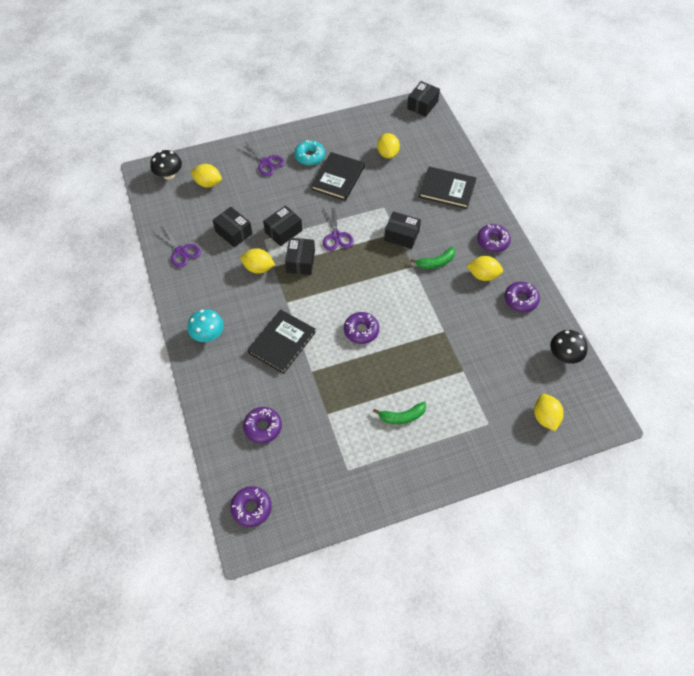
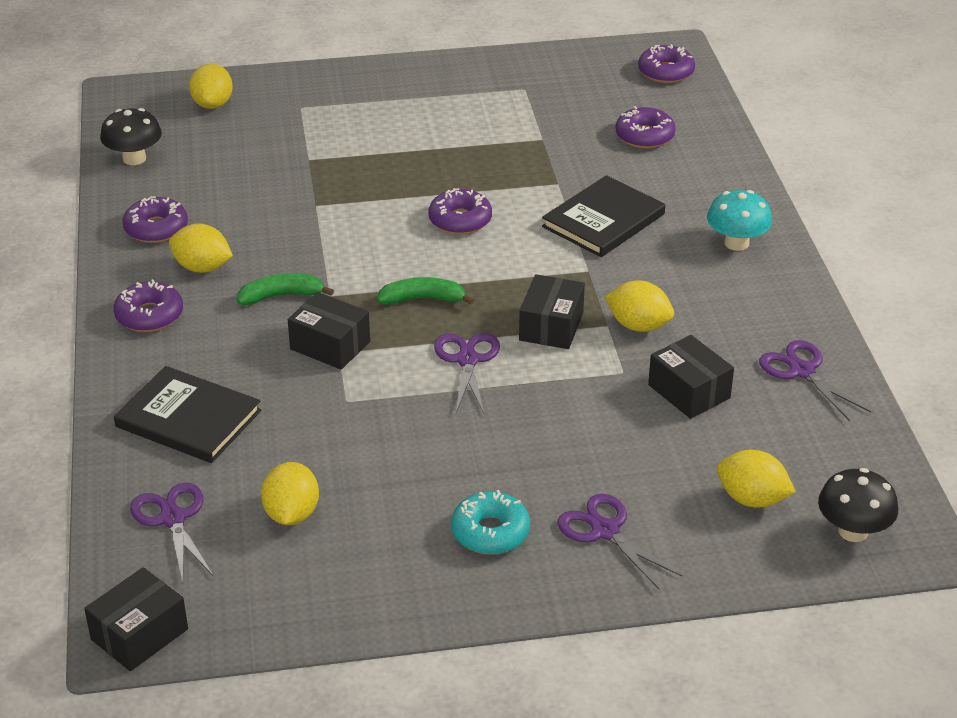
camera: 170 degrees left, 20 degrees down
black box [263,205,302,246] -> none
black book [311,152,365,201] -> none
green banana [373,402,426,424] -> green banana moved to [377,277,474,305]
none -> purple scissors [130,483,213,583]

